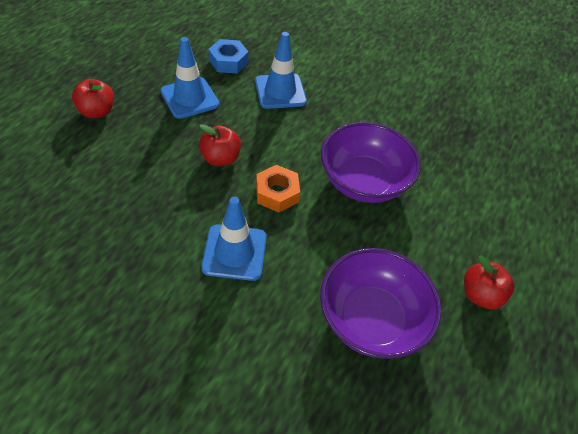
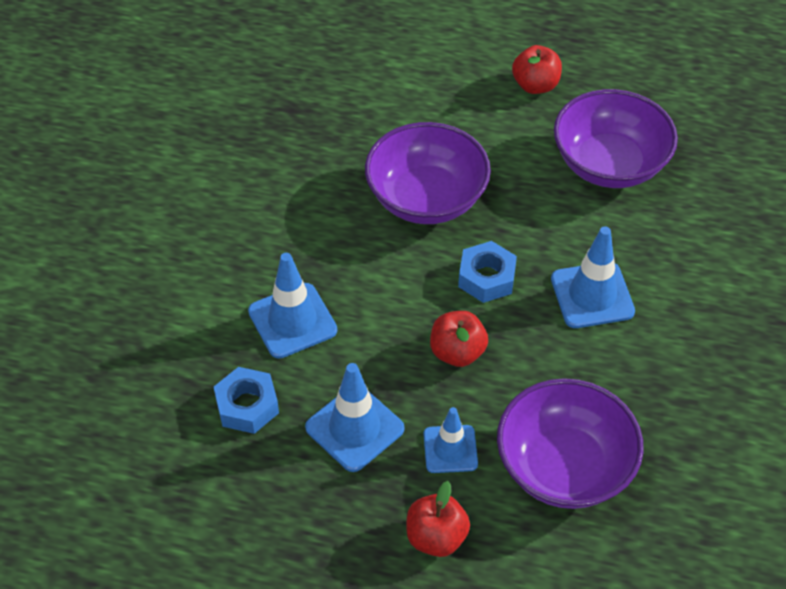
camera: 100 degrees left, 0 degrees up
orange nut [256,165,300,212] -> blue nut [458,241,517,303]
none -> blue traffic cone [424,407,478,473]
none -> purple bowl [497,378,644,509]

